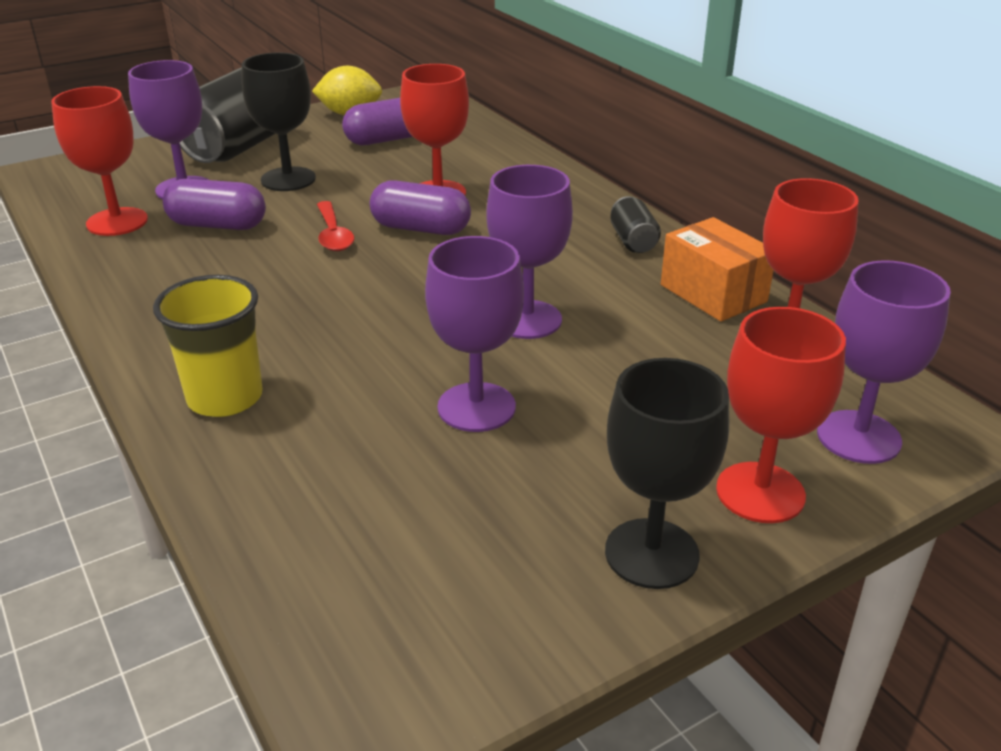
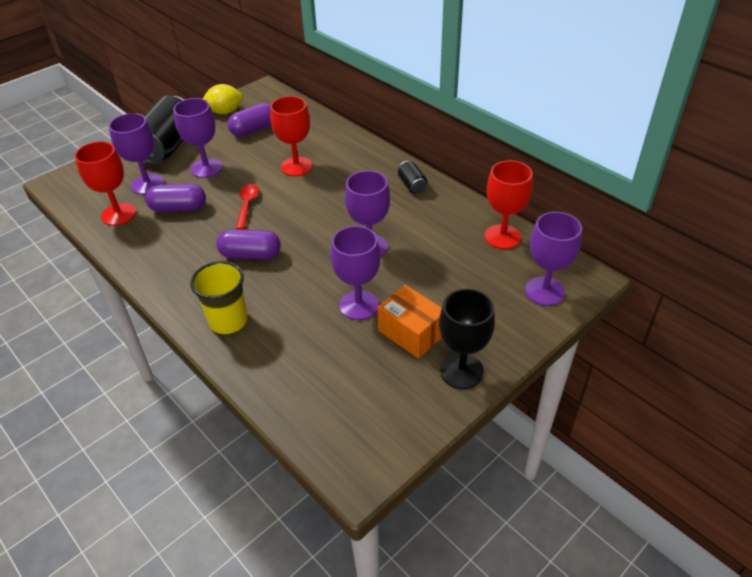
camera: 10 degrees left, 10 degrees up
black goblet [242,53,316,191] -> purple goblet [173,98,223,178]
red spoon [317,201,354,251] -> red spoon turned 150 degrees counterclockwise [236,184,259,229]
purple capsule [370,180,471,235] -> purple capsule moved to [216,229,281,259]
orange box [661,217,774,322] -> orange box moved to [377,285,442,359]
red goblet [716,307,846,523] -> none

